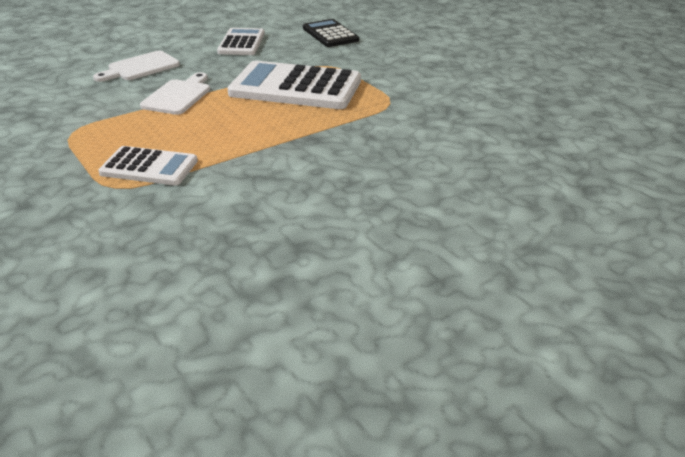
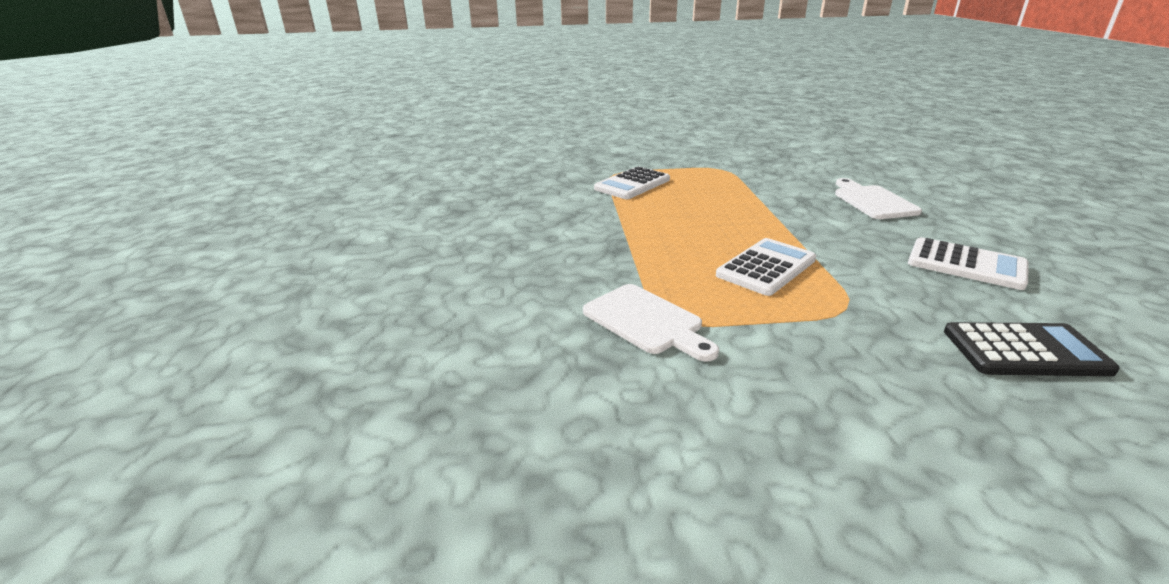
camera: 120 degrees right, 5 degrees down
white cutting board [140,72,210,115] -> white cutting board moved to [583,284,719,362]
white calculator [228,61,361,109] -> white calculator [716,238,816,296], size x0.58

